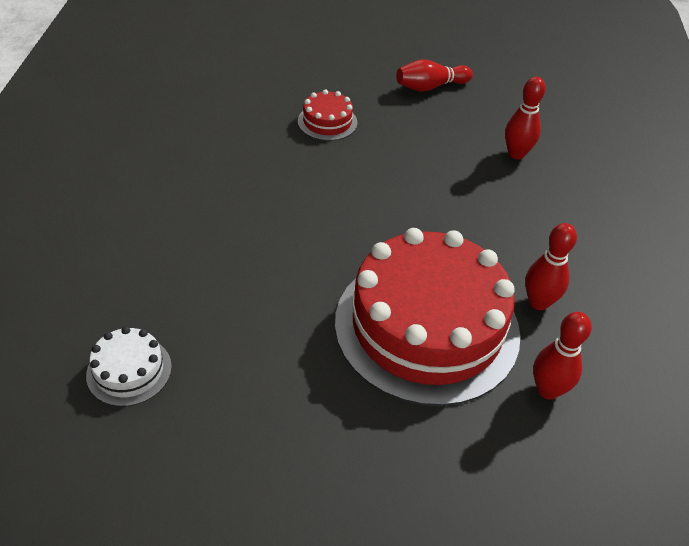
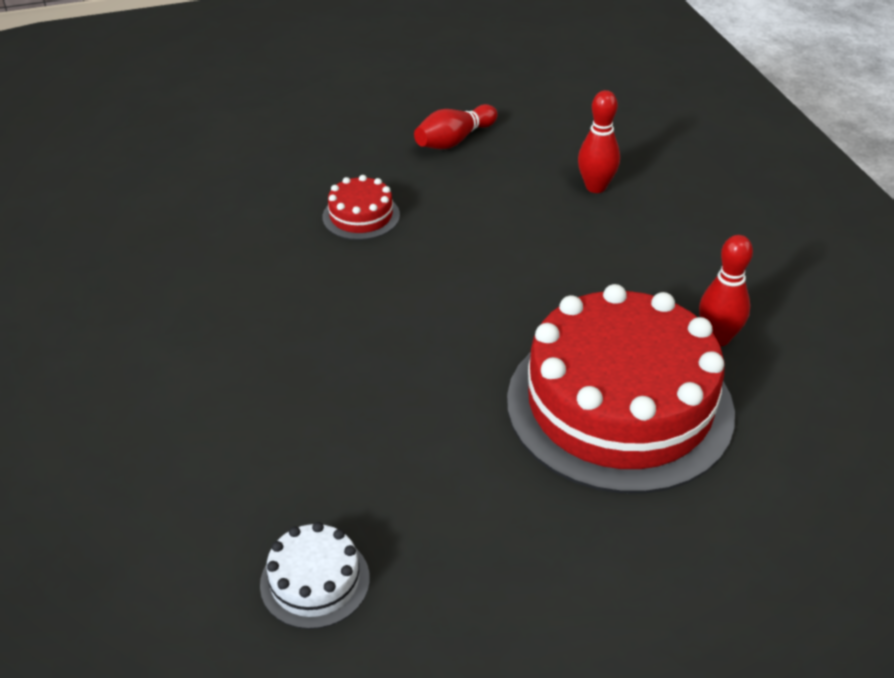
camera: 20 degrees left, 5 degrees down
red bowling pin [533,312,592,399] -> none

